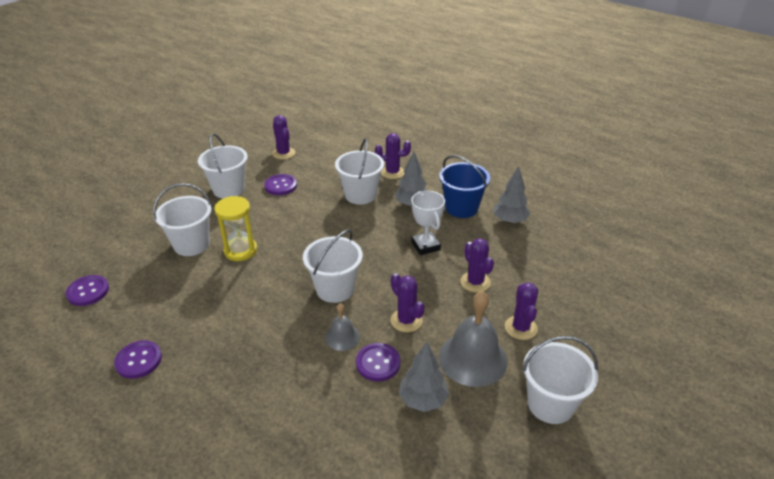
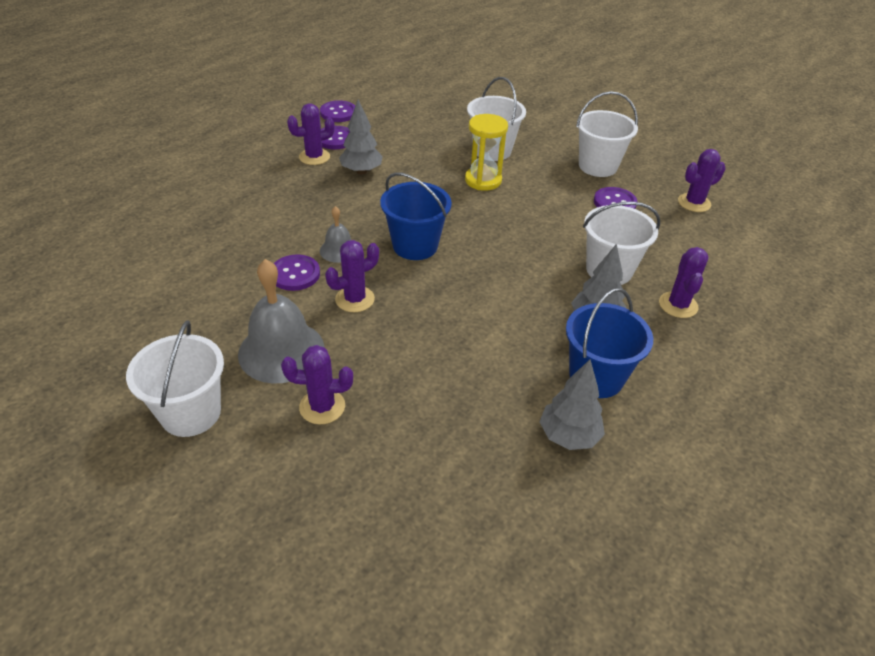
camera: 90 degrees right, 5 degrees up
purple button [66,275,109,306] -> purple button moved to [320,100,355,122]
white bucket [303,230,363,303] -> blue bucket [380,172,452,260]
grey tree [399,342,449,412] -> grey tree moved to [339,99,383,174]
white trophy [411,191,445,255] -> none
purple cactus [460,238,494,293] -> purple cactus moved to [287,103,335,165]

